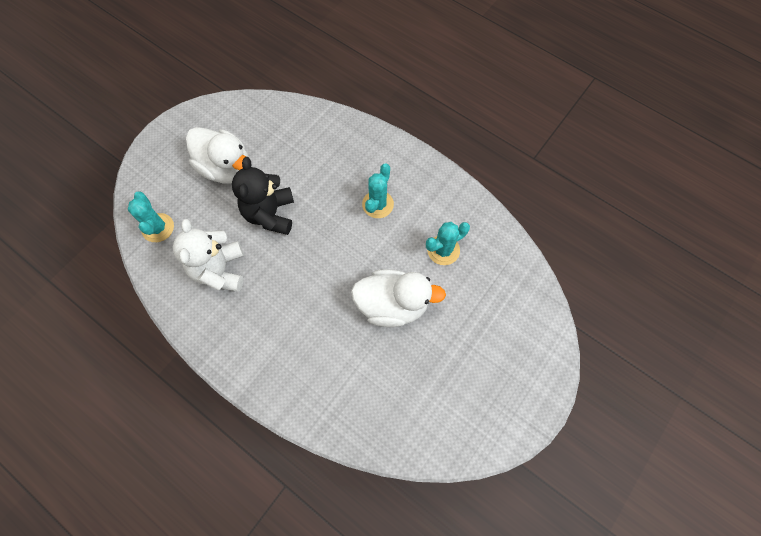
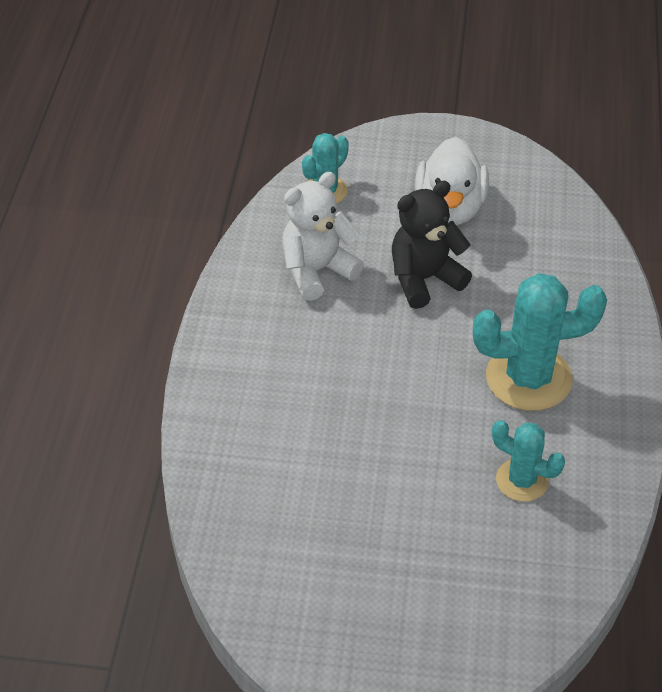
camera: 60 degrees right, 20 degrees down
white duck [351,269,446,327] -> none
turquoise cactus [362,163,394,218] -> turquoise cactus [473,273,607,411], size x1.74

